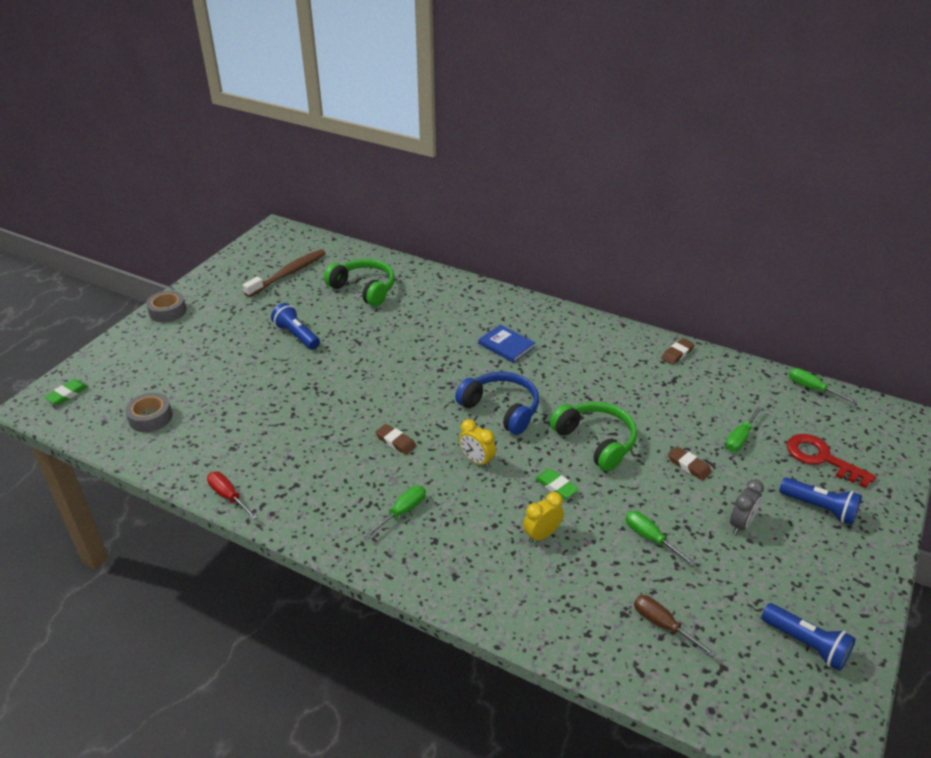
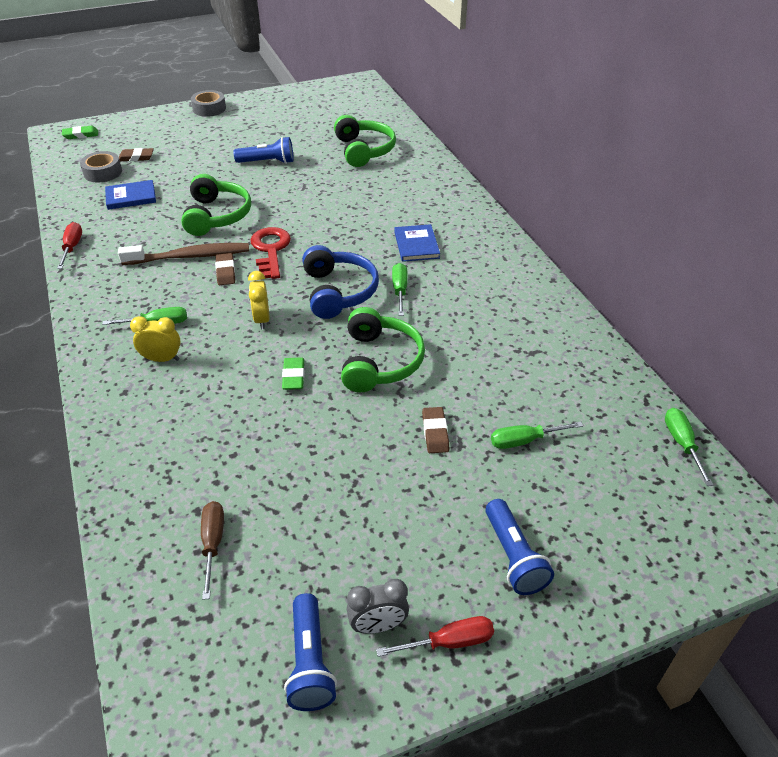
camera: 40 degrees right, 5 degrees up
brown toothbrush [243,249,326,297] -> brown toothbrush moved to [118,243,249,265]
blue flashlight [271,303,320,350] -> blue flashlight turned 90 degrees clockwise [234,137,294,164]
yellow clock [523,492,564,543] -> yellow clock moved to [130,316,181,362]
green screwdriver [626,511,696,566] -> green screwdriver moved to [392,263,408,316]
brown eraser [661,338,695,365] -> brown eraser moved to [119,148,154,161]
grey clock [730,479,764,534] -> grey clock moved to [347,579,409,634]
red key [787,434,876,488] -> red key moved to [250,227,291,279]
none -> blue book [105,180,156,210]
none -> green headphones [181,174,251,236]
none -> red screwdriver [376,616,494,657]

